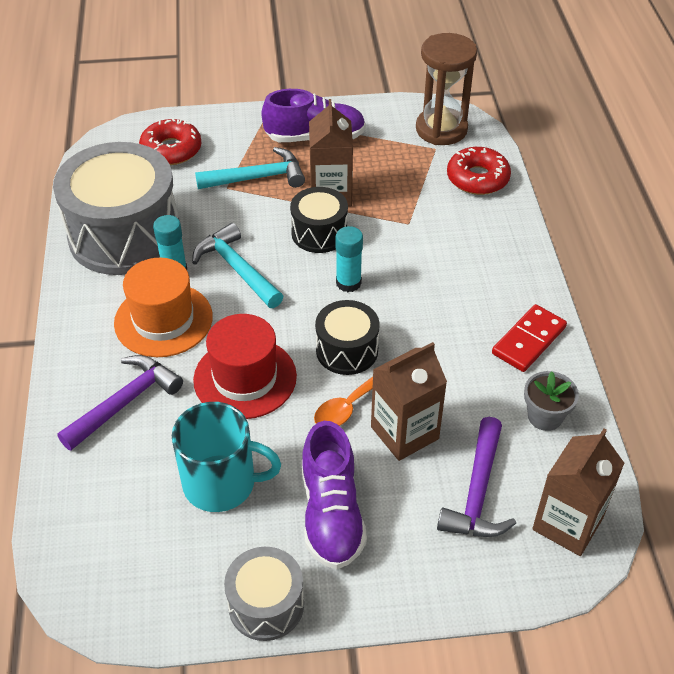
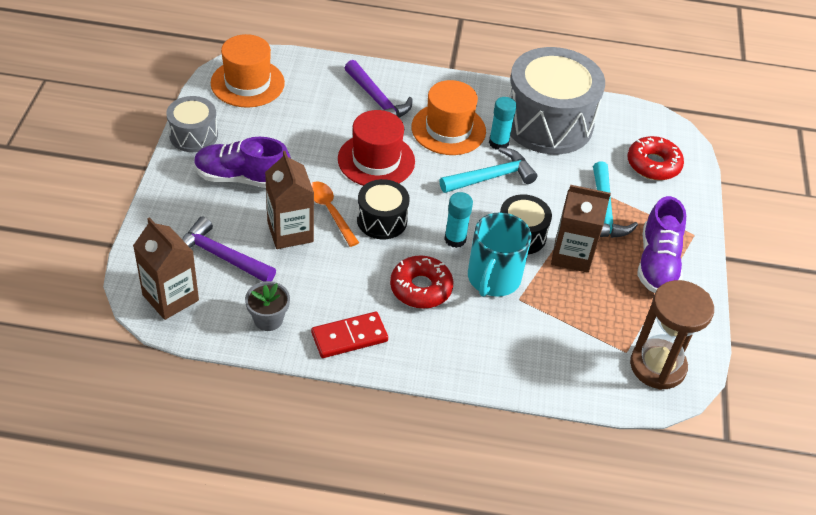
camera: 100 degrees right, 0 degrees up
turquoise mug [172,402,281,512] -> turquoise mug moved to [468,212,532,297]
red donut [447,147,511,195] -> red donut moved to [390,255,453,309]
red domino [492,304,567,372] -> red domino turned 75 degrees counterclockwise [311,312,388,358]
none -> orange hat [211,34,285,108]

